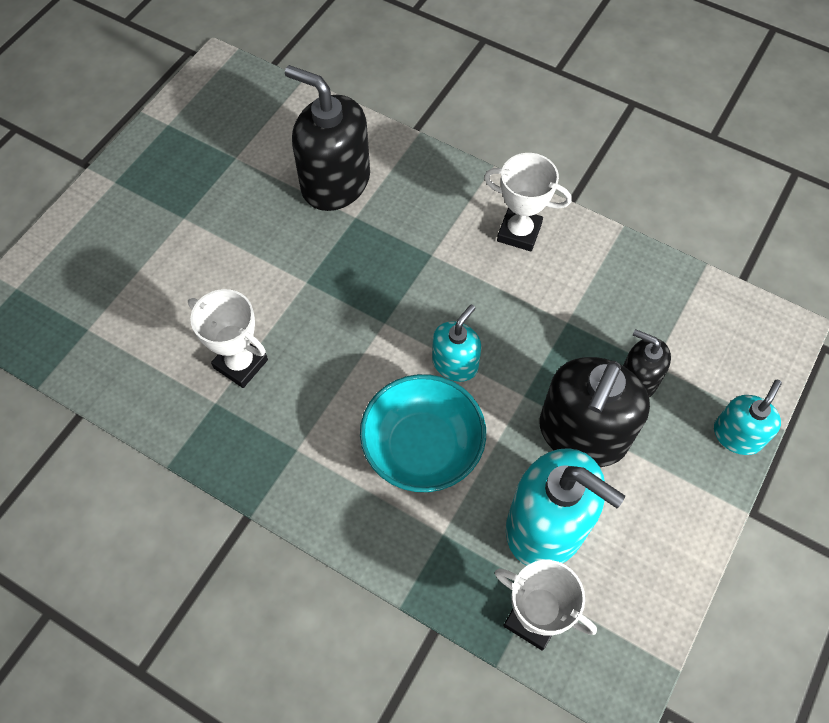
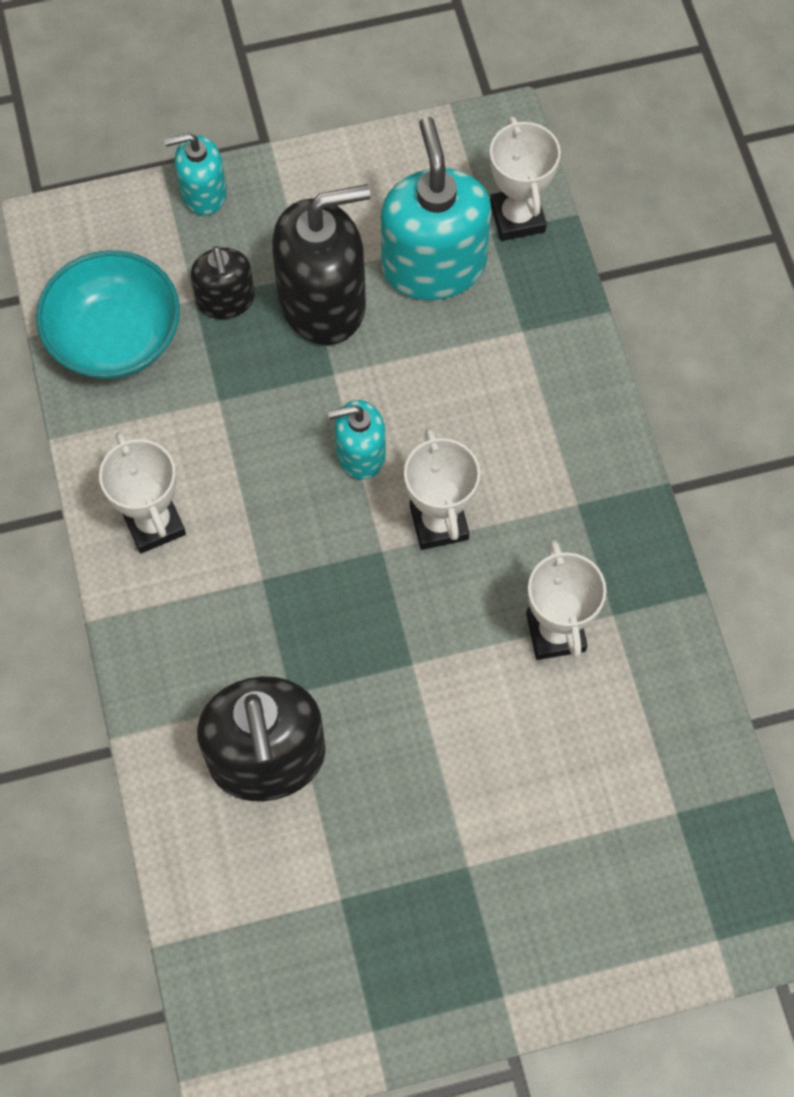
camera: 135 degrees left, 5 degrees up
turquoise bowl [360,374,486,492] -> turquoise bowl moved to [36,250,180,379]
none -> white trophy [404,428,480,550]

